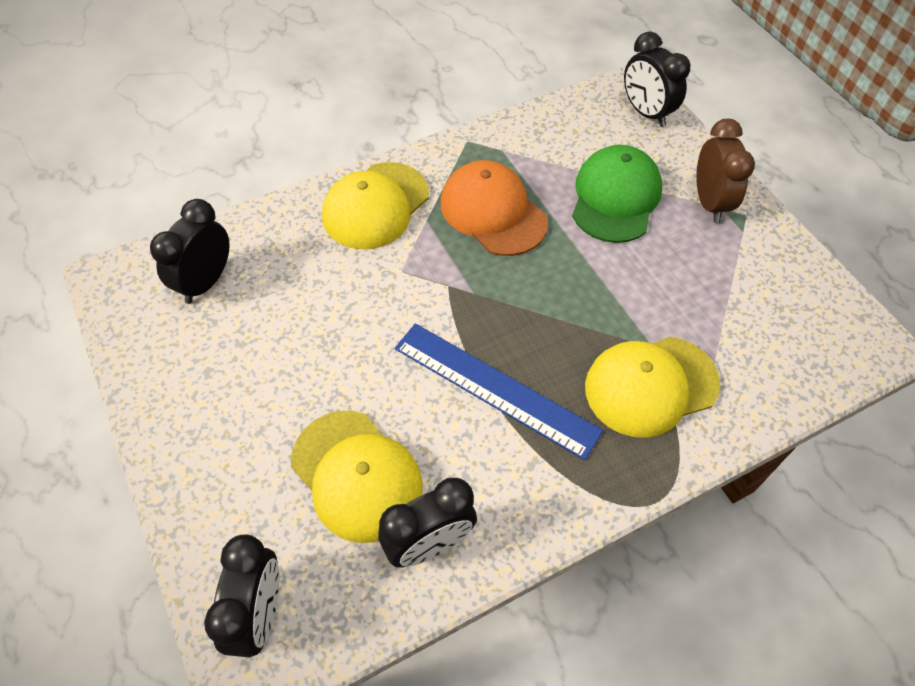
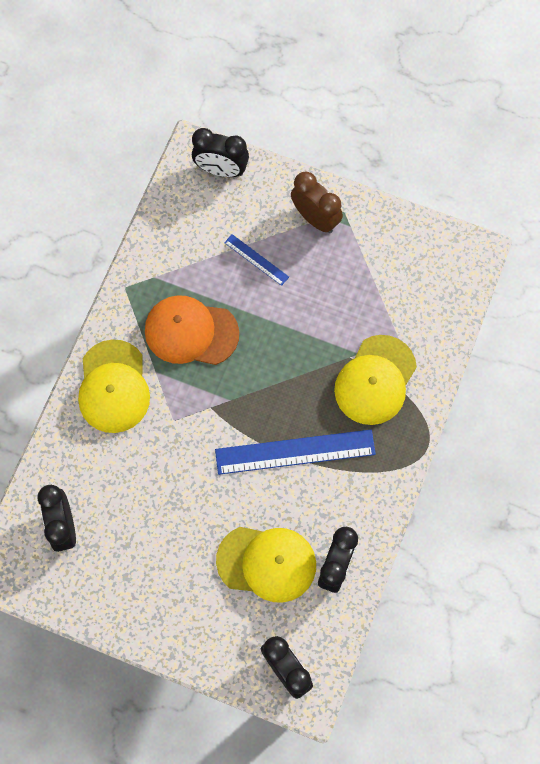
camera: 40 degrees left, 15 degrees up
green cap [572,145,662,243] -> blue ruler [224,234,289,286]

